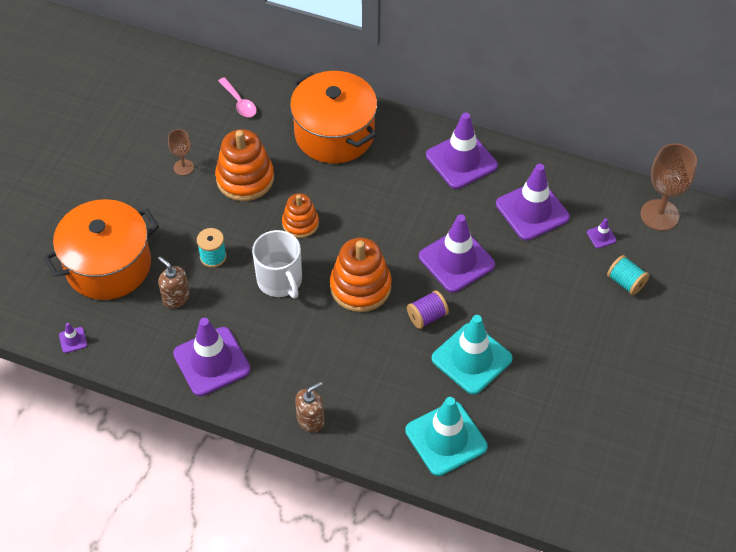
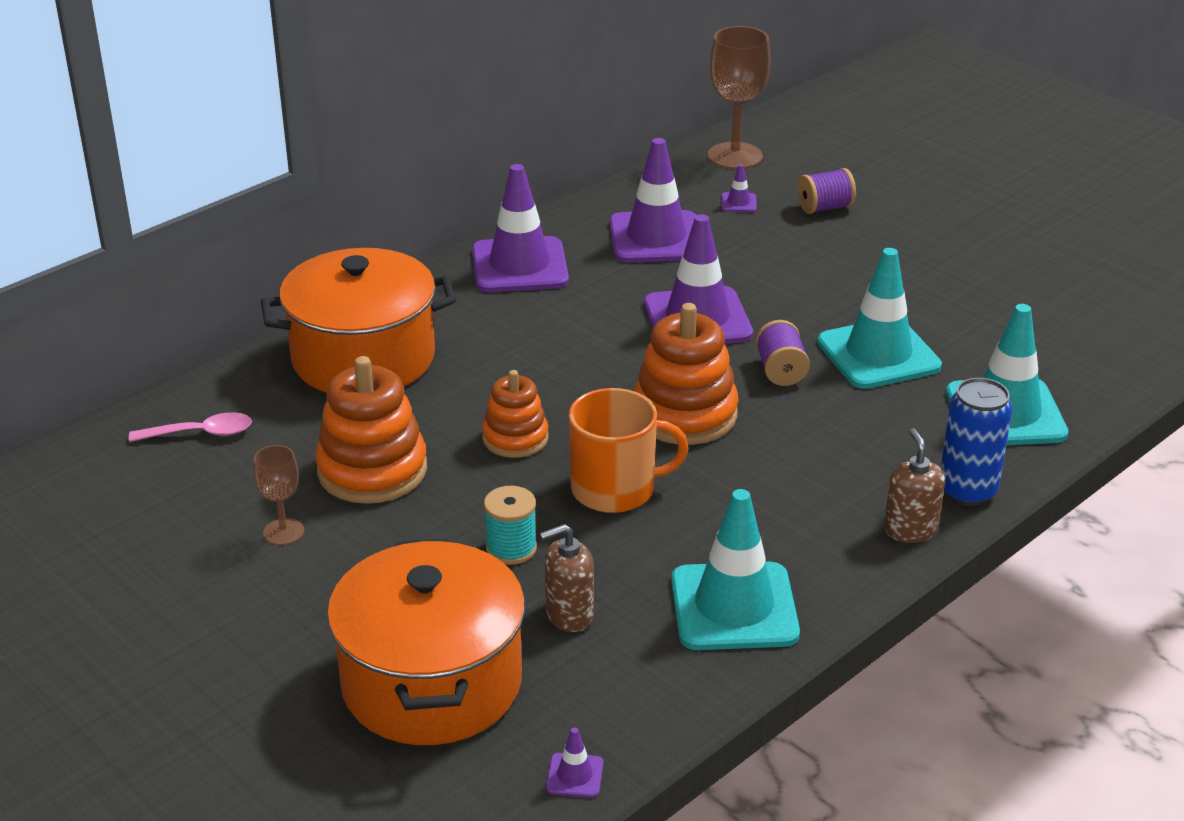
camera: 65 degrees left, 20 degrees down
purple traffic cone [173,318,251,396] -> turquoise traffic cone [671,489,800,650]
white mug [252,230,302,298] -> orange mug [569,388,689,513]
turquoise spool [607,255,649,295] -> purple spool [798,168,856,214]
none -> blue can [941,378,1012,506]

